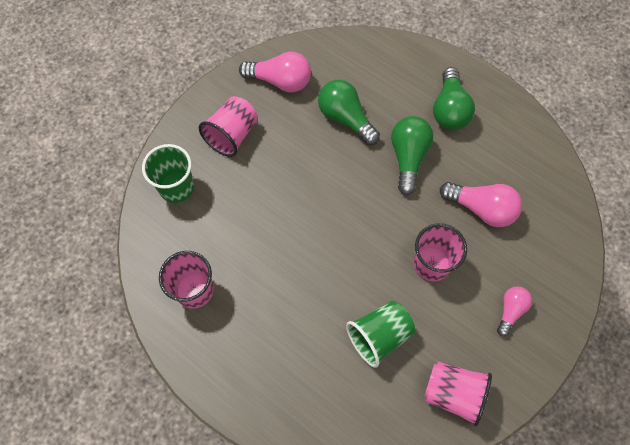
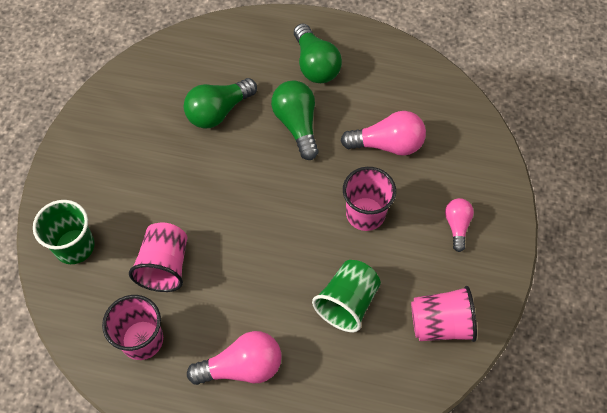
camera: 25 degrees left, 5 degrees down
pink cup [199,96,258,157] -> pink cup moved to [129,222,187,292]
pink light bulb [239,52,311,92] -> pink light bulb moved to [187,331,282,385]
green light bulb [318,80,380,145] -> green light bulb turned 60 degrees counterclockwise [184,78,257,129]

